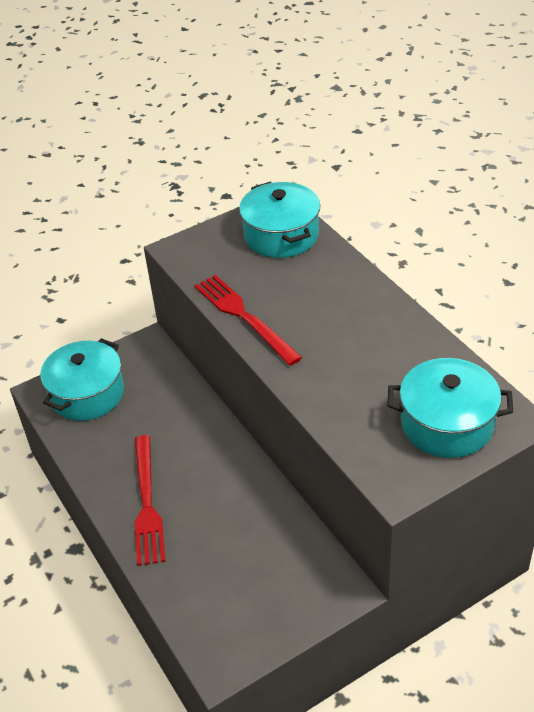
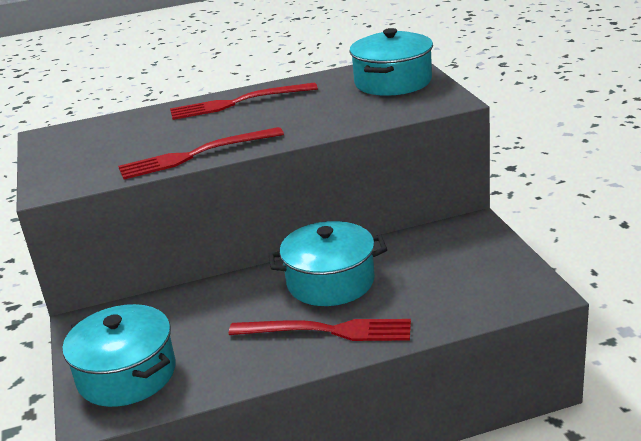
camera: 75 degrees left, 15 degrees down
turquoise pot [239,182,320,258] -> turquoise pot moved to [268,221,387,306]
none -> red fork [170,82,318,120]

